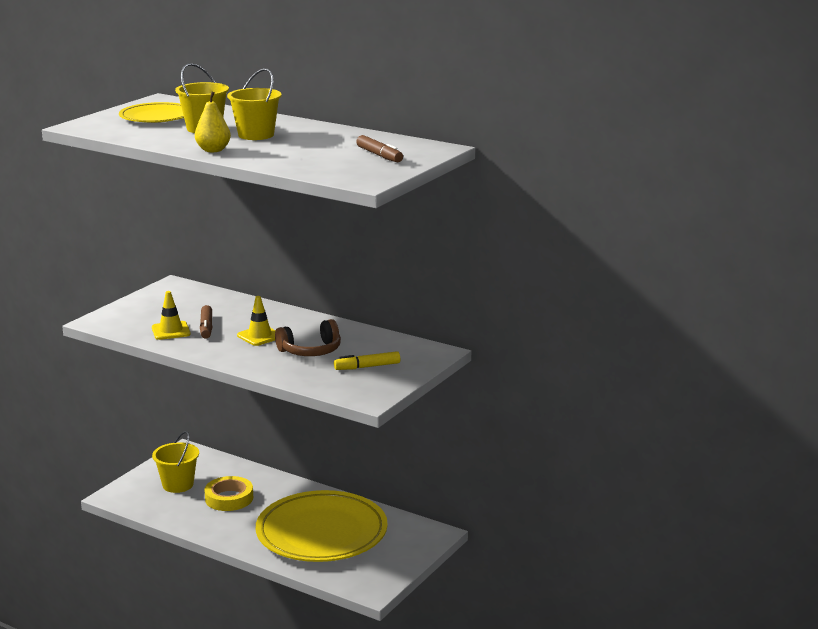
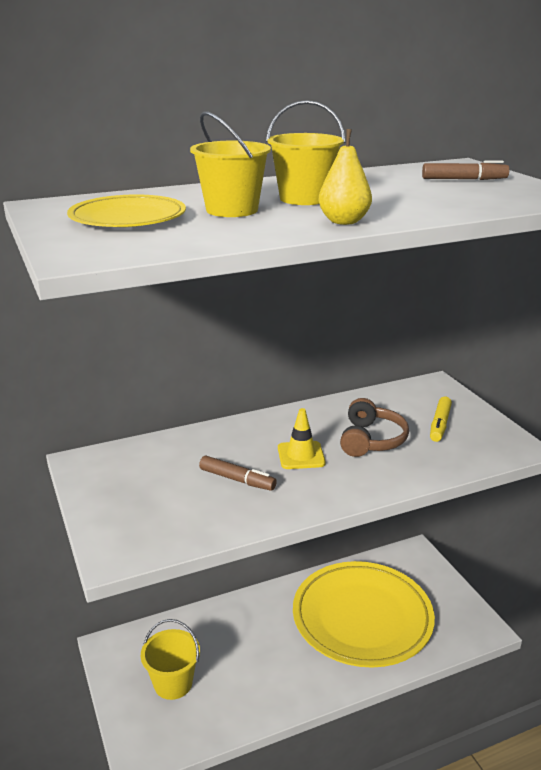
camera: 55 degrees left, 5 degrees up
yellow traffic cone [152,291,191,340] -> none
yellow tape [204,476,253,511] -> none

